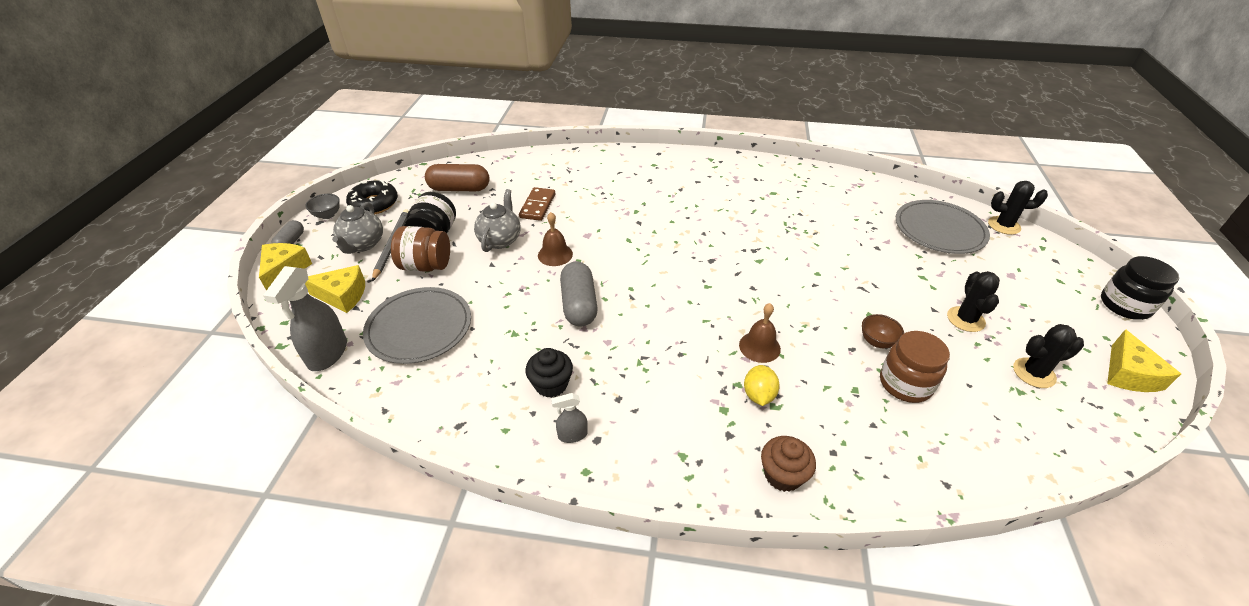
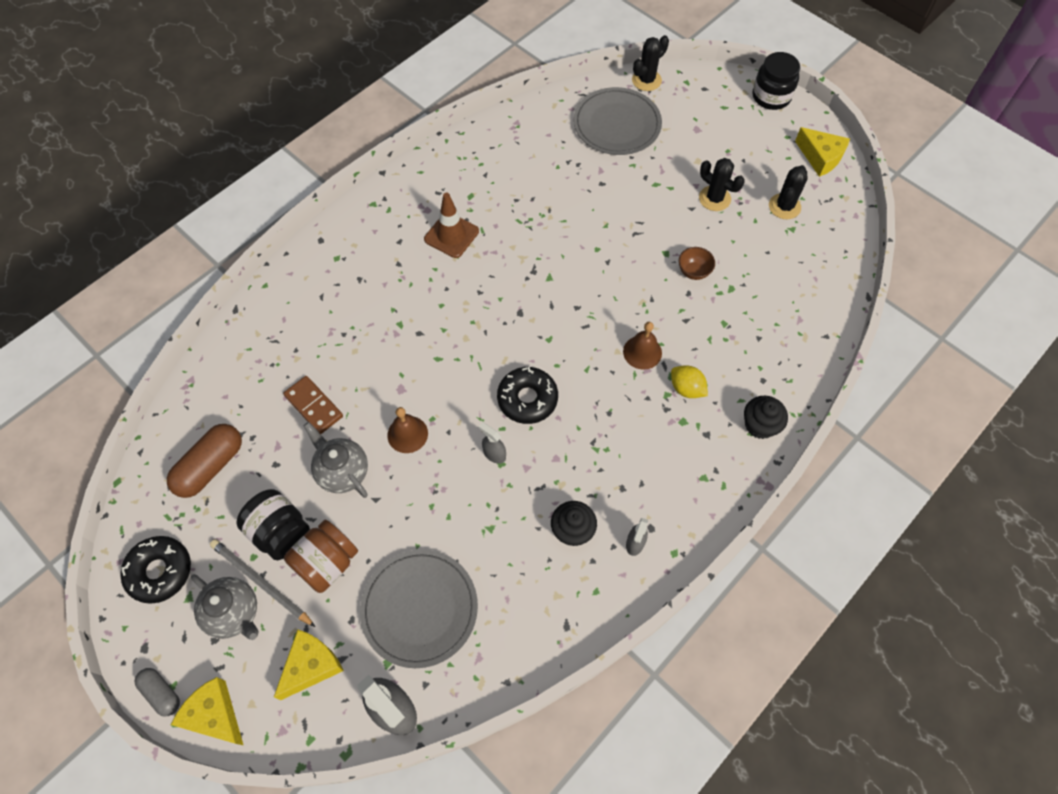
camera: 55 degrees left, 20 degrees up
grey bowl [305,194,340,219] -> none
grey capsule [560,262,598,326] -> grey spray bottle [479,422,506,464]
brown cupcake [761,436,816,492] -> black cupcake [744,396,788,439]
brown jar [880,331,950,403] -> none
none -> brown traffic cone [424,193,479,258]
none -> black donut [497,367,558,424]

